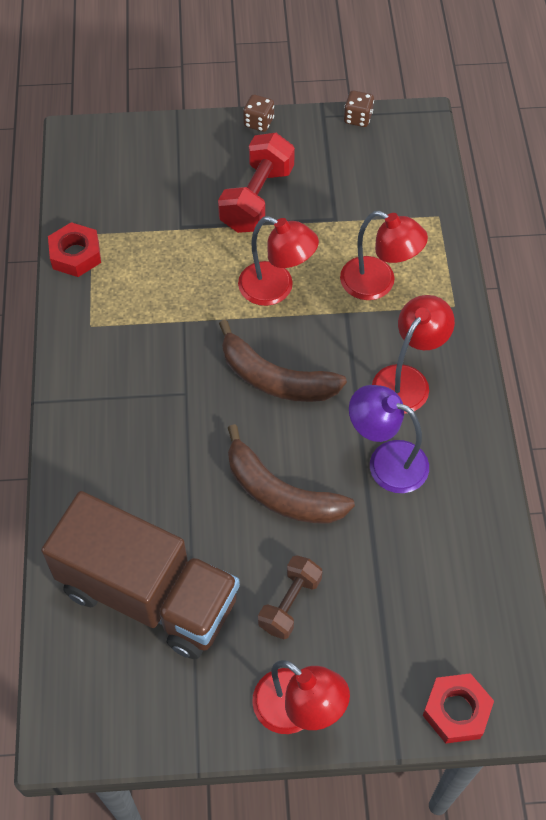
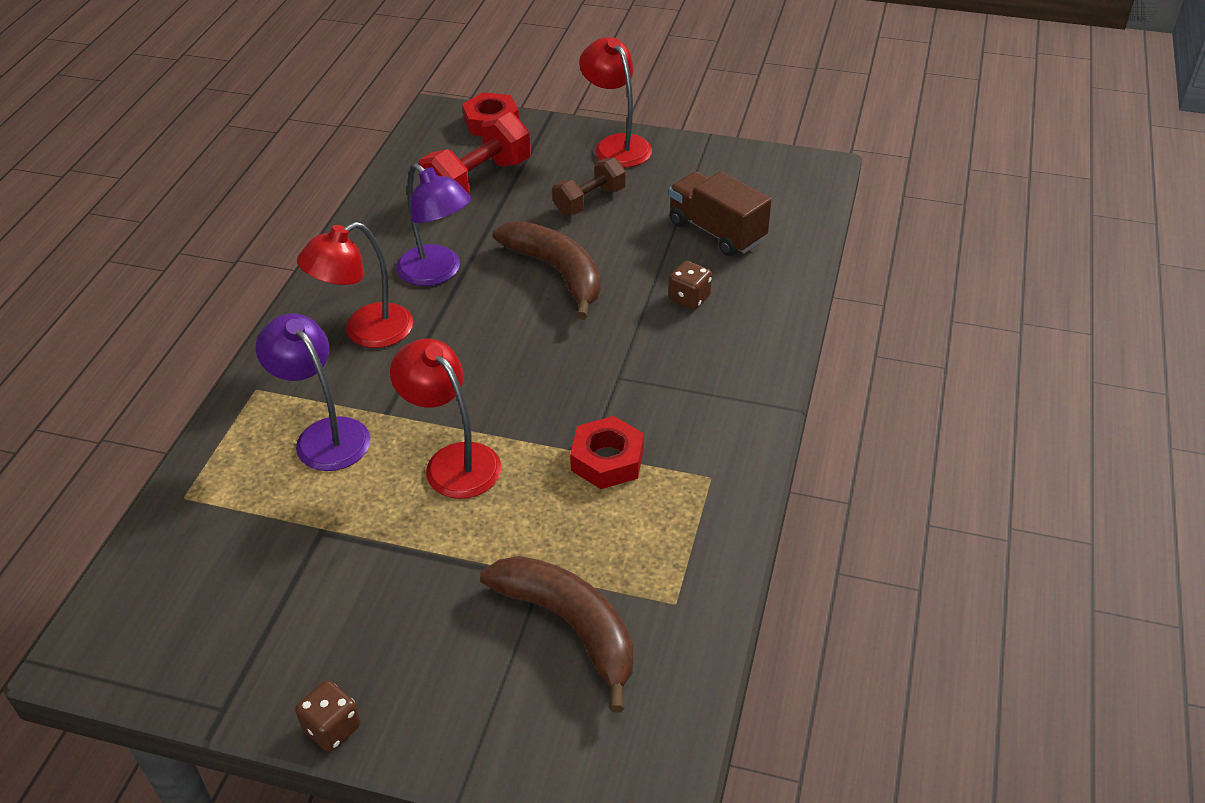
camera: 160 degrees left, 15 degrees down
brown truck [41,491,240,659] -> brown truck [669,171,771,256], size x0.58
red nut [48,222,101,277] -> red nut moved to [570,416,644,489]
red dumbbell [218,133,295,233] -> red dumbbell moved to [418,112,531,194]
brown banana [219,320,347,402] -> brown banana moved to [480,556,633,713]
red lamp [340,211,428,300] -> purple lamp [256,313,370,471]
brown dice [344,90,374,127] -> brown dice moved to [669,261,712,310]

